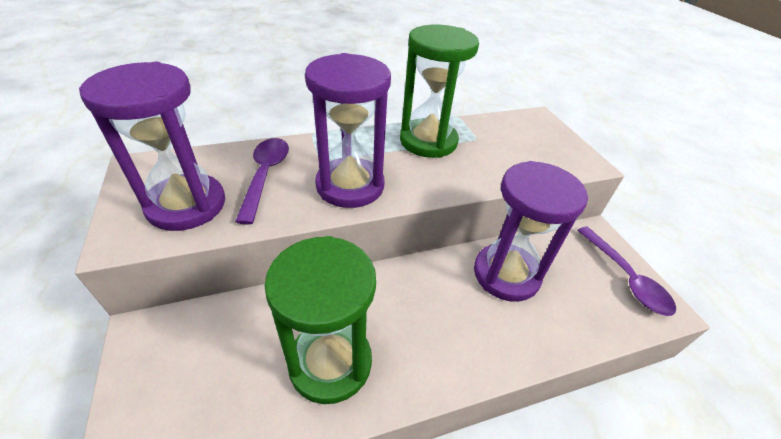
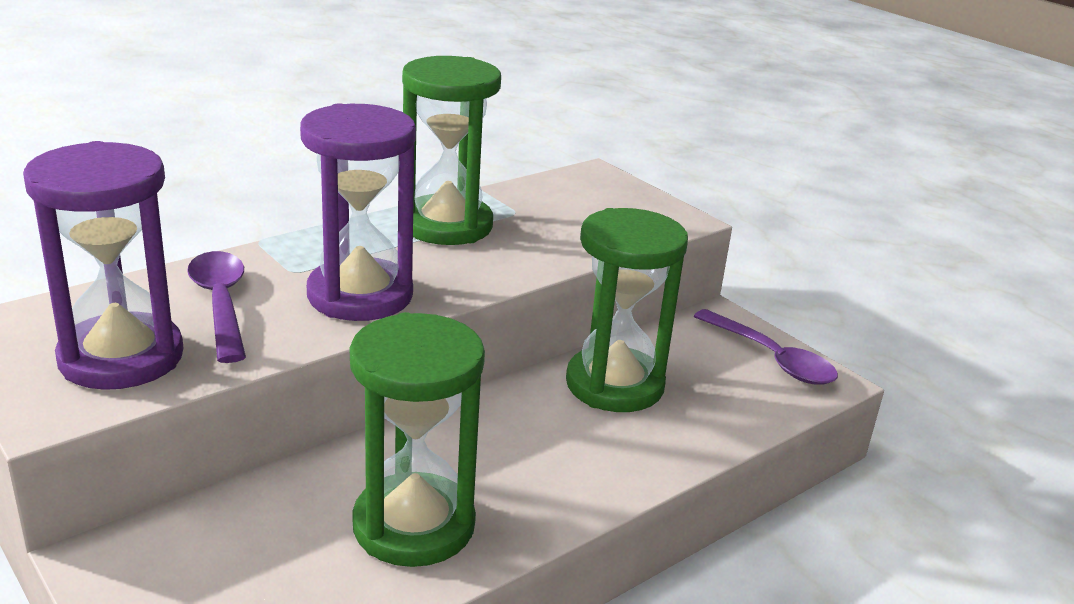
camera: 20 degrees left, 15 degrees down
purple hourglass [474,161,588,302] -> green hourglass [566,208,688,412]

